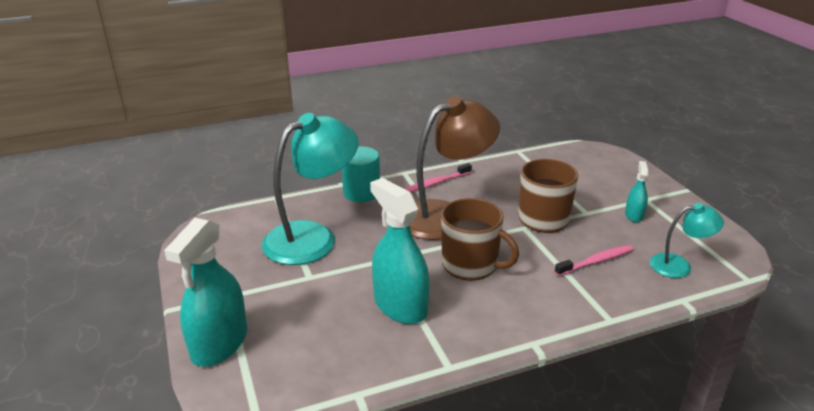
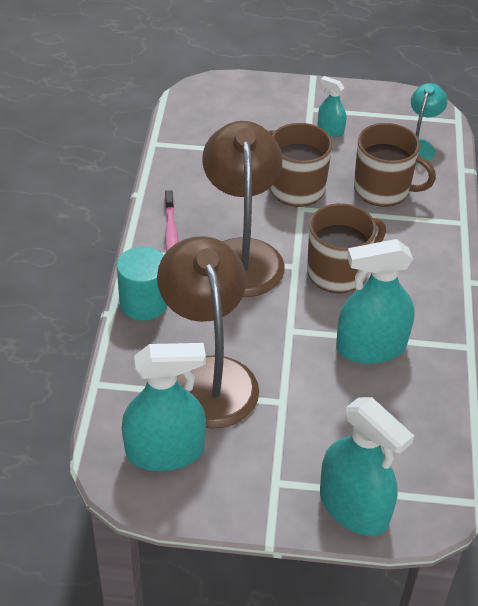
camera: 65 degrees left, 15 degrees up
turquoise lamp [262,113,359,265] -> brown lamp [157,236,259,429]
pink toothbrush [555,245,633,276] -> brown mug [354,123,436,207]
none -> turquoise spray bottle [122,343,206,471]

